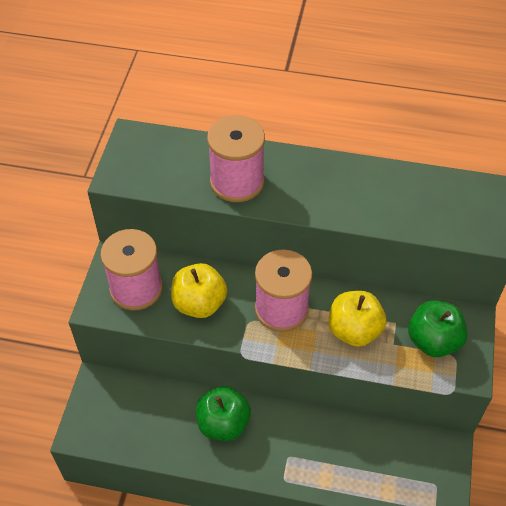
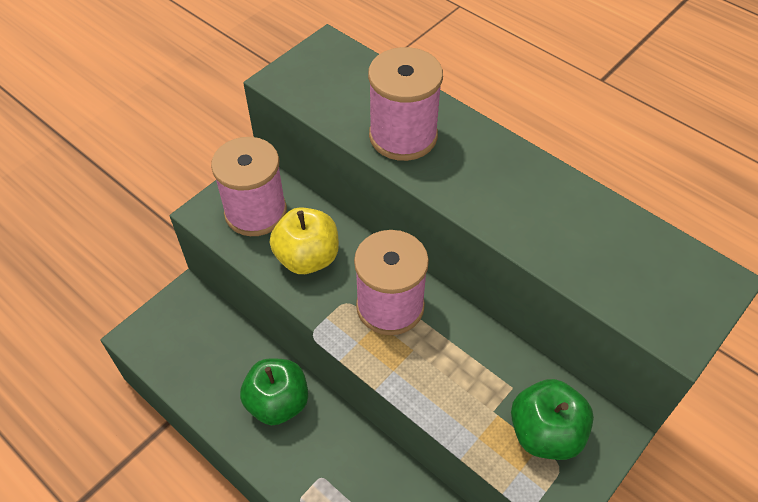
camera: 30 degrees right, 0 degrees up
yellow apple [328,291,386,347] -> none

